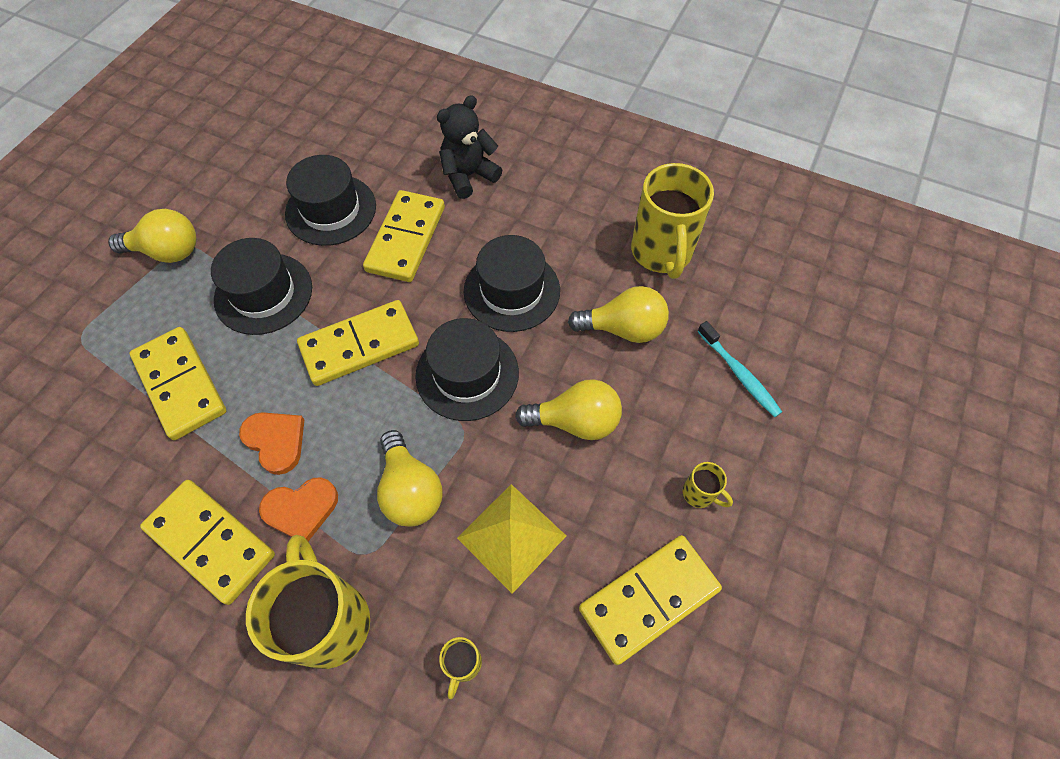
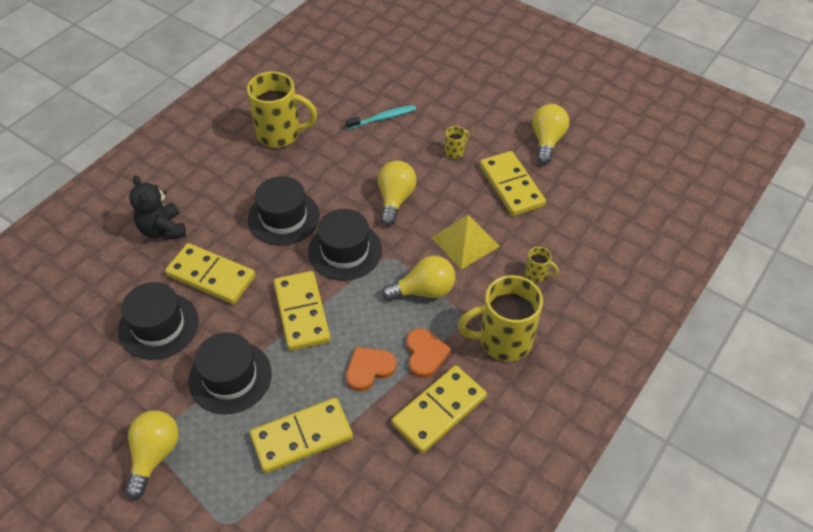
camera: 80 degrees left, 10 degrees down
yellow light bulb [568,286,669,343] -> yellow light bulb moved to [532,104,569,165]

